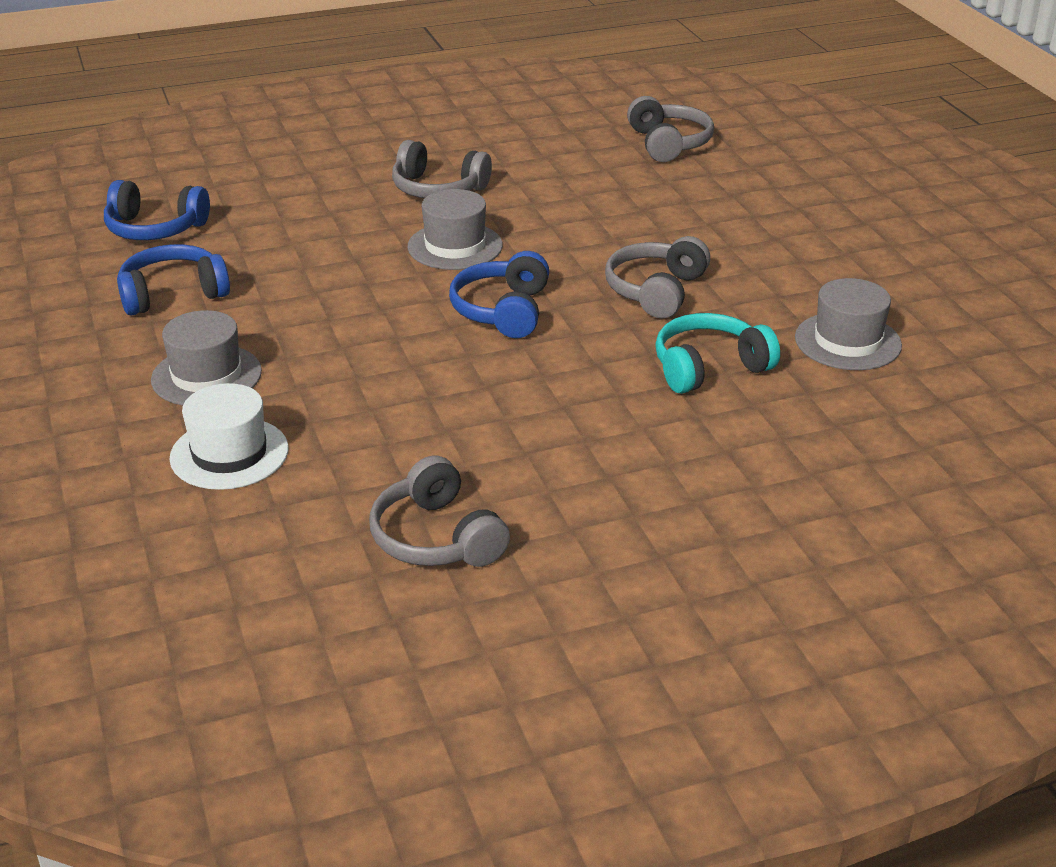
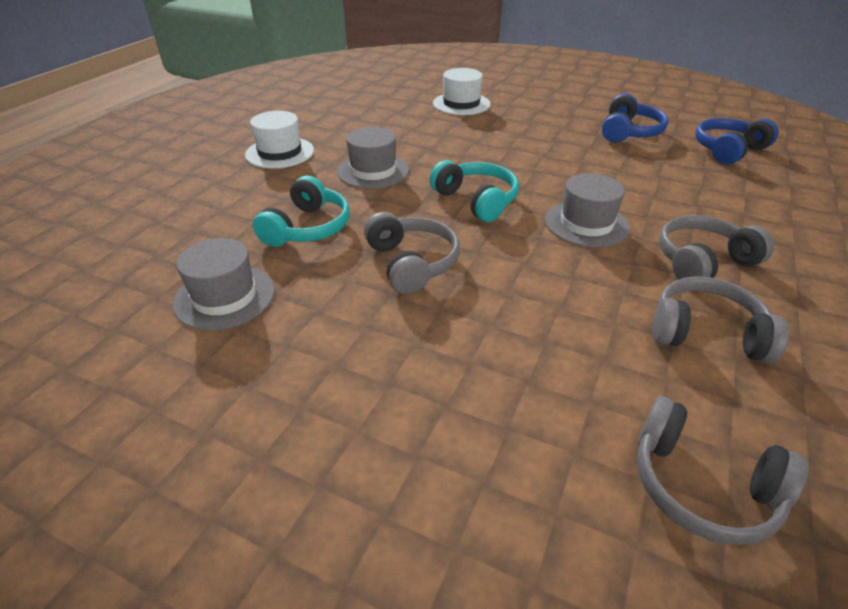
camera: 135 degrees right, 5 degrees up
grey hat [151,310,262,406] -> grey hat moved to [337,127,409,189]
grey headphones [369,456,510,567] -> grey headphones moved to [652,276,789,363]
blue headphones [449,251,549,338] -> turquoise headphones [430,160,519,222]
none -> white hat [245,111,314,168]

